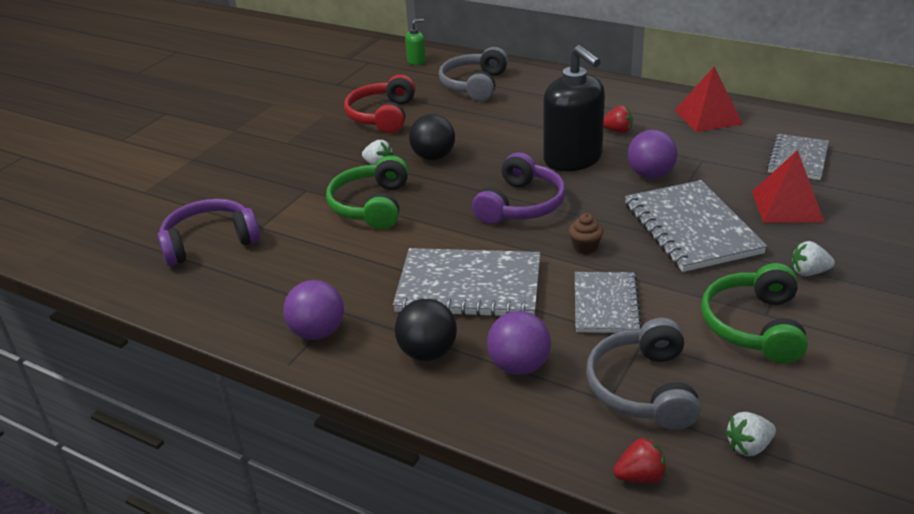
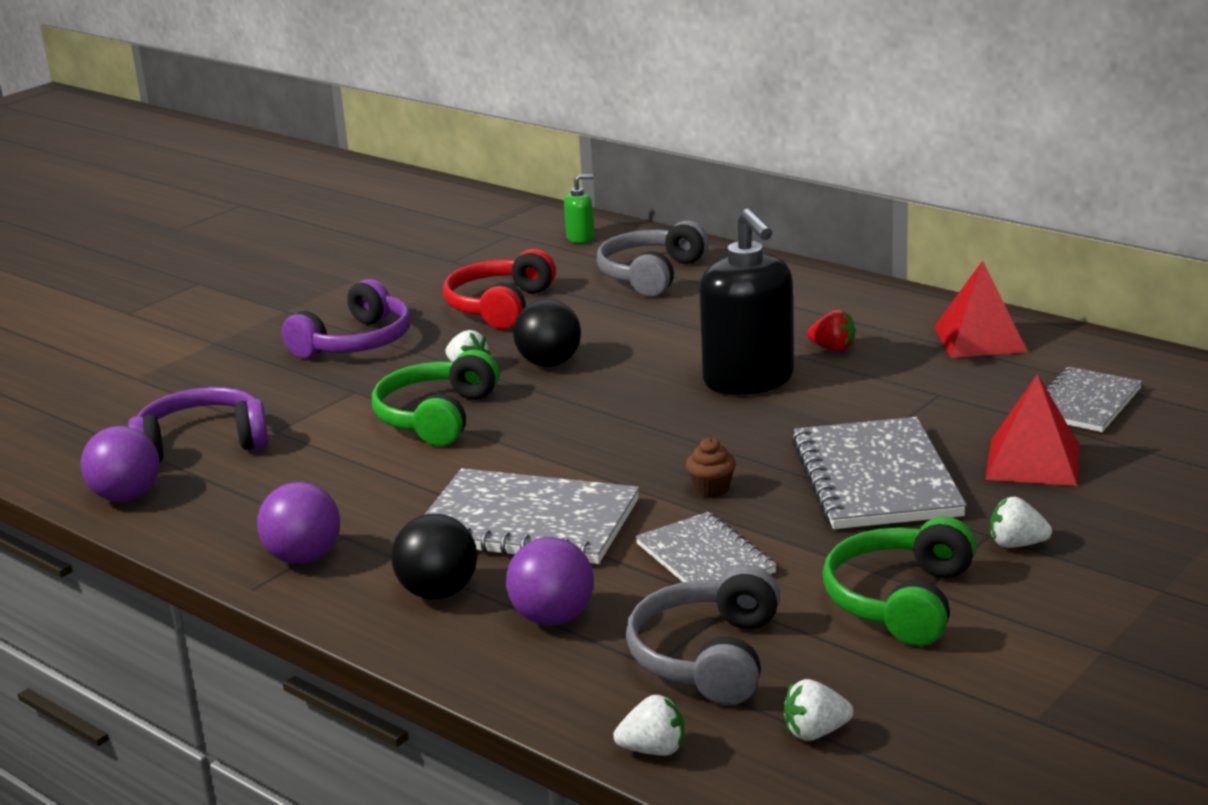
camera: 10 degrees right, 10 degrees down
purple headphones [472,152,566,224] -> purple headphones moved to [282,279,411,358]
grey notebook [575,272,642,333] -> grey notebook turned 45 degrees counterclockwise [635,512,777,582]
red strawberry [613,437,667,483] -> white strawberry [613,695,684,756]
purple ball [628,130,677,179] -> purple ball moved to [81,426,160,502]

